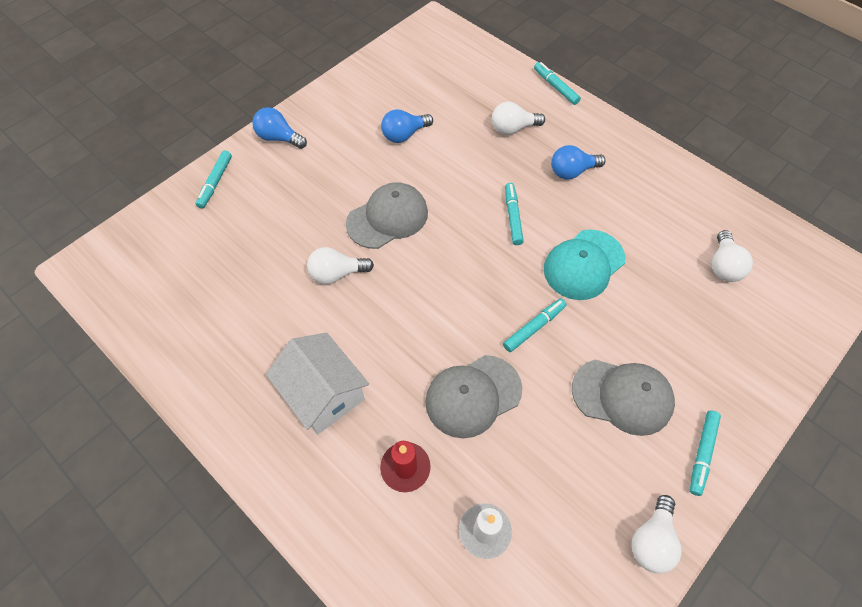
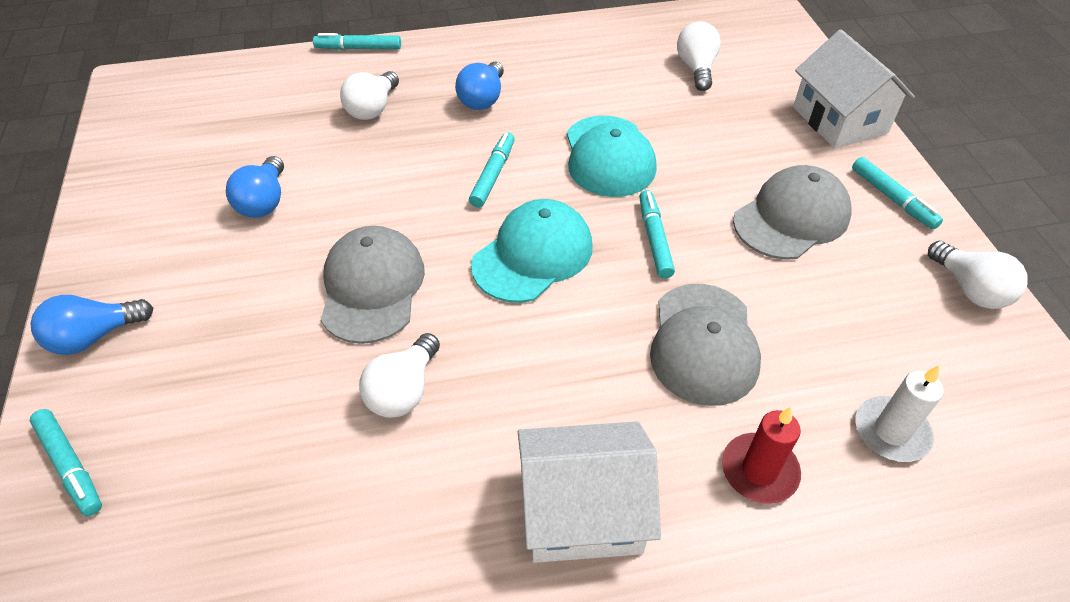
camera: 55 degrees left, 10 degrees down
turquoise marker [505,183,524,245] -> turquoise marker turned 75 degrees clockwise [469,132,515,207]
white light bulb [712,230,753,282] -> white light bulb turned 135 degrees counterclockwise [677,21,721,91]
none -> turquoise cap [471,199,593,303]
none -> white house [793,29,915,149]

